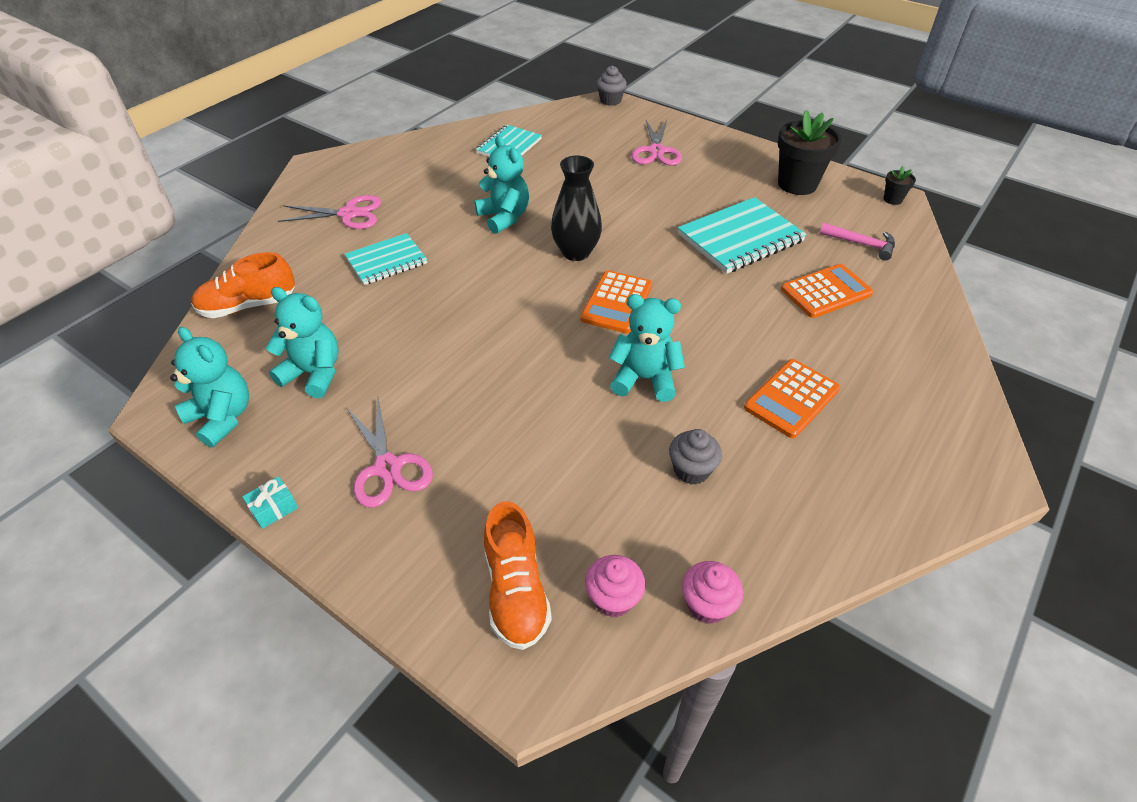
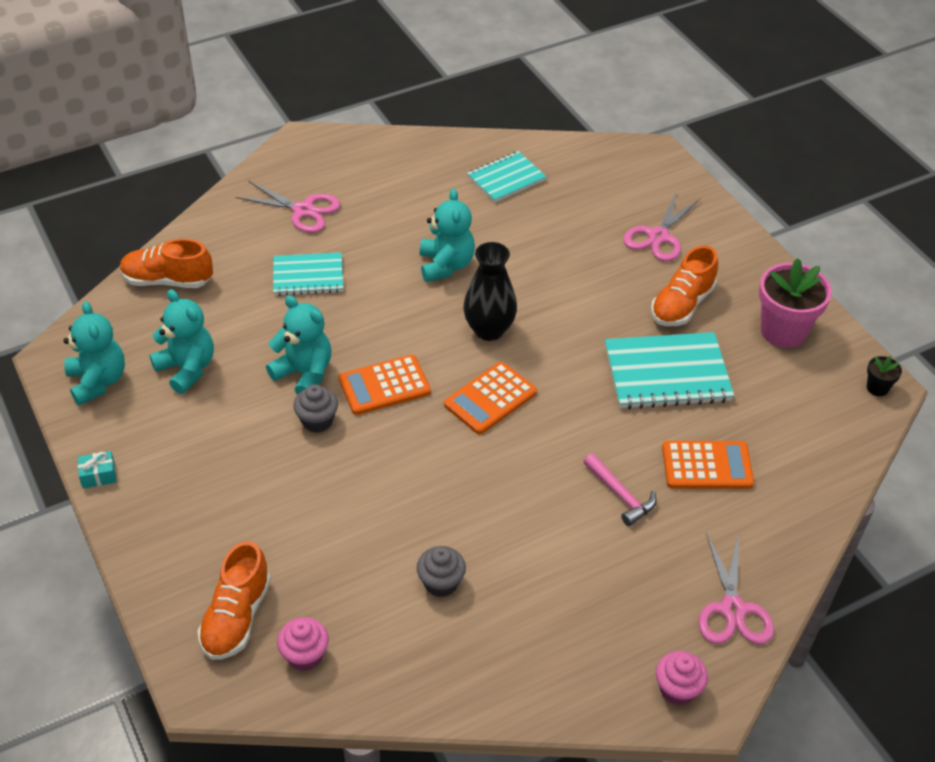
camera: 25 degrees right, 0 degrees up
pink scissors [347,399,433,508] -> pink scissors moved to [698,533,774,644]
grey cupcake [596,65,627,106] -> grey cupcake moved to [293,384,338,433]
turquoise teddy bear [608,294,685,402] -> turquoise teddy bear moved to [266,295,332,395]
pink cupcake [682,561,743,624] -> pink cupcake moved to [656,651,708,706]
orange calculator [744,359,840,438] -> orange calculator moved to [339,355,431,415]
black flower pot [778,110,842,195] -> pink flower pot [759,258,832,348]
pink hammer [819,223,895,261] -> pink hammer moved to [584,454,656,526]
none -> orange shoe [651,246,718,326]

